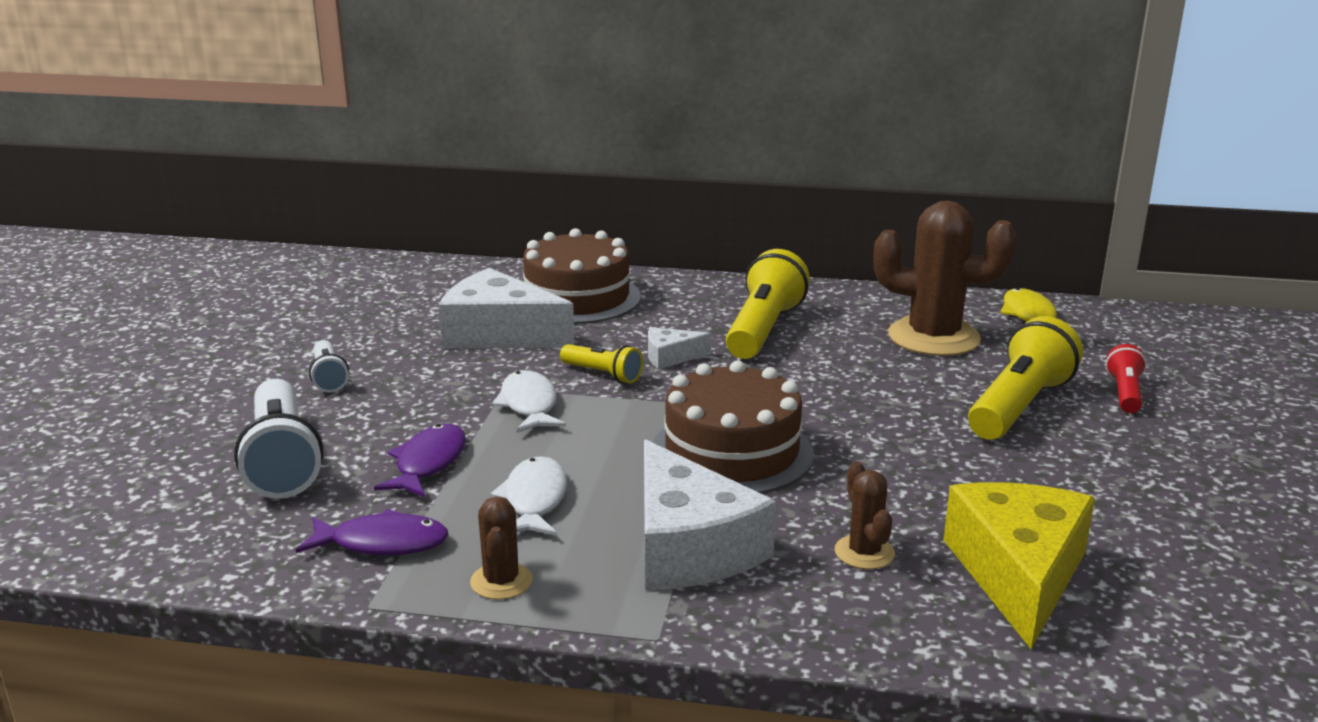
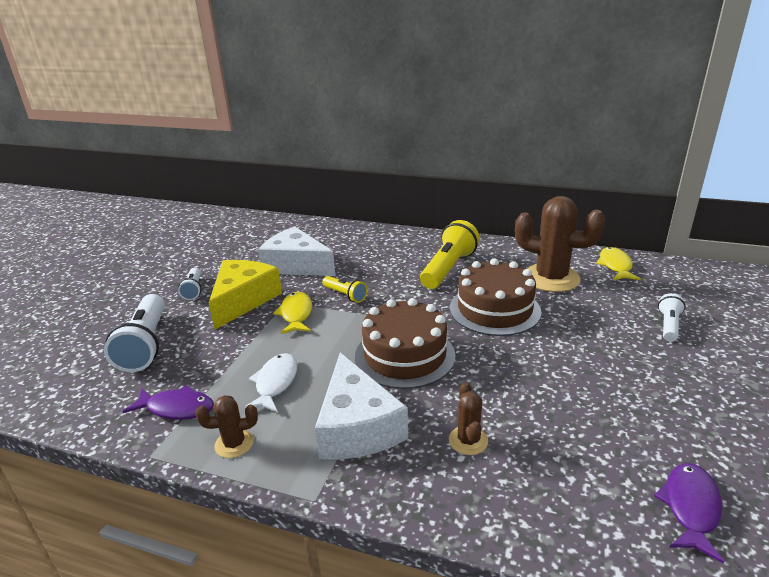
camera: 10 degrees right, 5 degrees up
purple fish [374,424,466,497] -> purple fish moved to [654,463,724,563]
brown cactus [470,497,533,600] -> brown cactus turned 75 degrees clockwise [195,395,258,458]
white fish [492,370,566,433] -> yellow fish [273,292,312,334]
brown cake [523,228,641,324] -> brown cake moved to [450,258,541,336]
white cheese [648,327,711,369] -> none
yellow cheese [944,482,1095,649] -> yellow cheese moved to [209,260,282,329]
yellow flashlight [968,316,1083,440] -> none
red flashlight [1105,344,1147,413] -> white flashlight [658,293,686,342]

